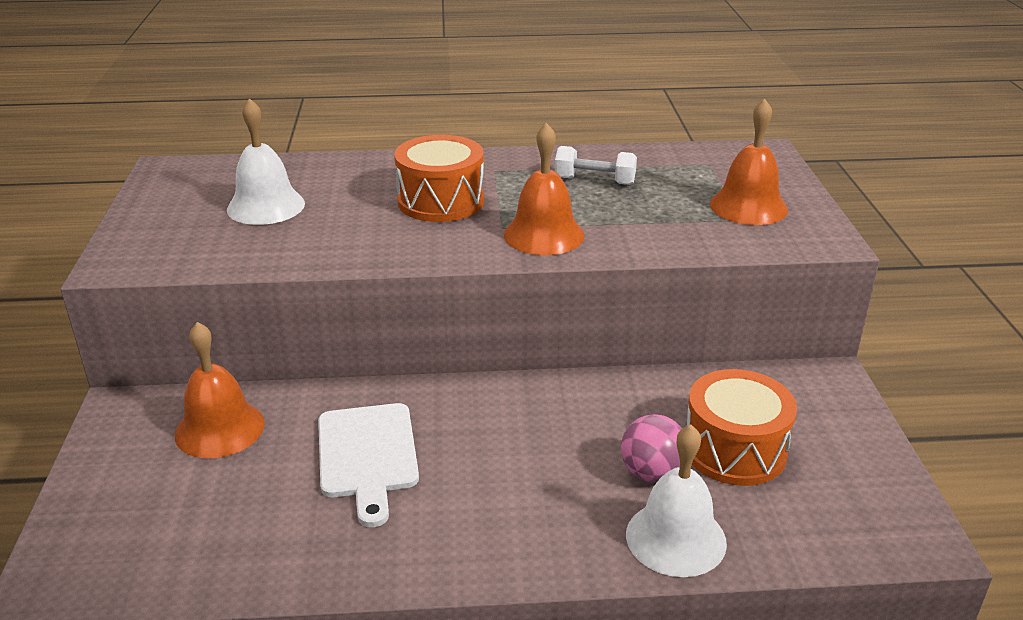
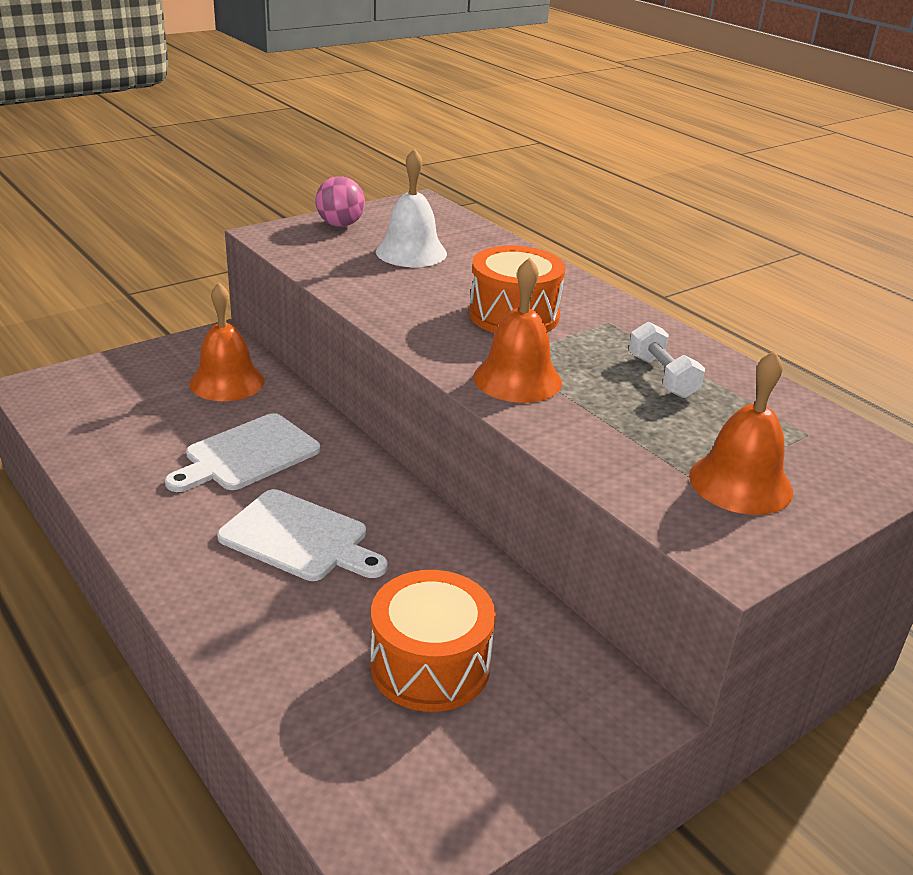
camera: 55 degrees right, 0 degrees up
pink ball [621,414,682,482] -> pink ball moved to [315,176,365,227]
white bell [626,425,727,577] -> none
none -> white cutting board [217,489,388,581]

